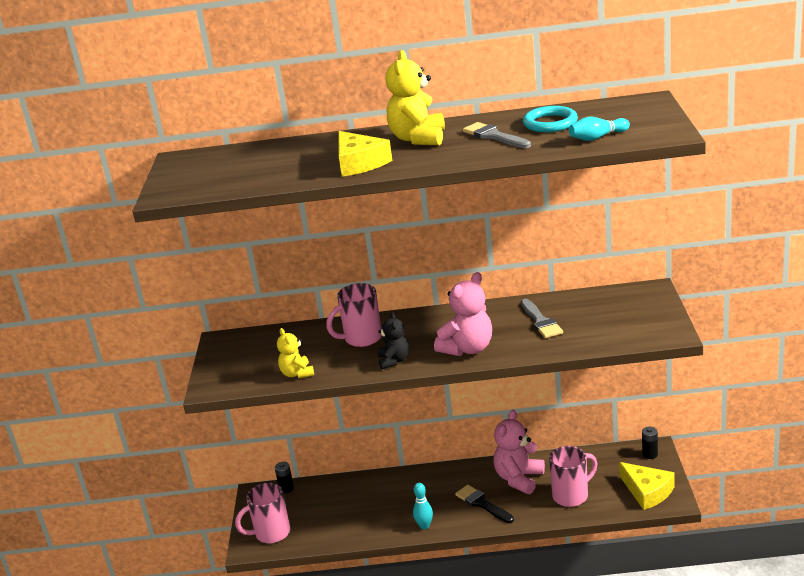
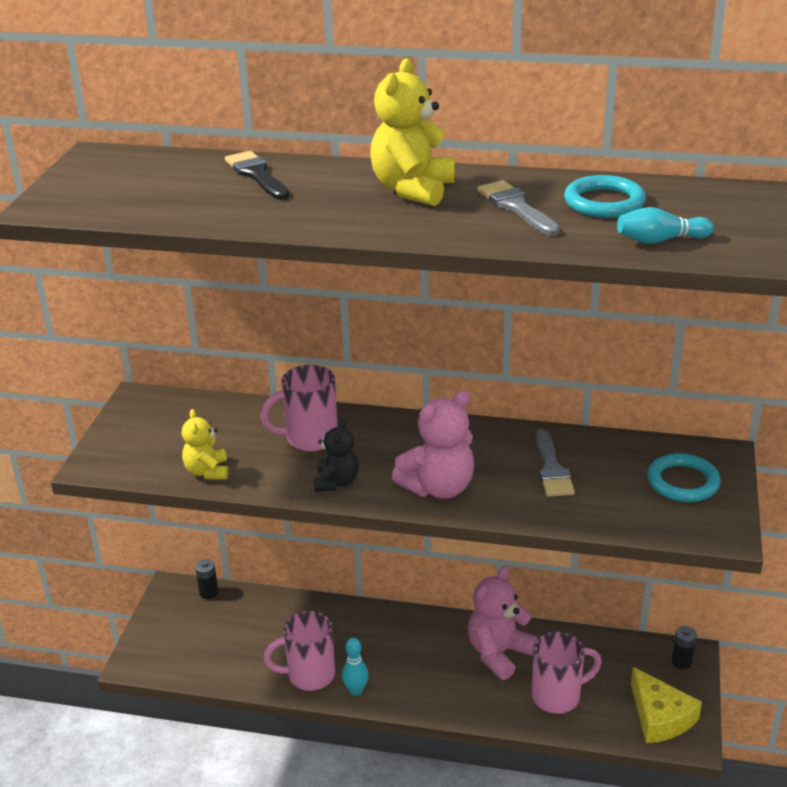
camera: 10 degrees right, 5 degrees up
pink mug [235,483,290,543] -> pink mug moved to [263,611,335,691]
yellow cheese [339,131,392,177] -> none
black brush [455,485,514,523] -> black brush moved to [225,151,289,200]
none -> turquoise ring [647,453,721,502]

